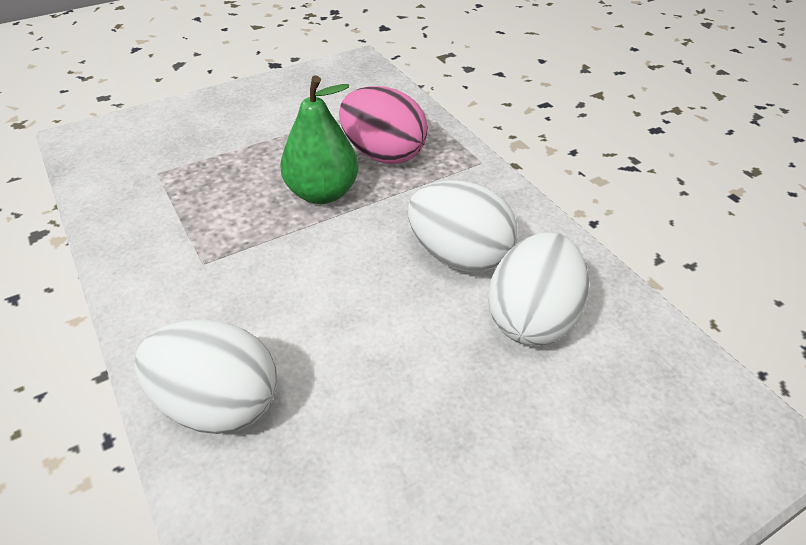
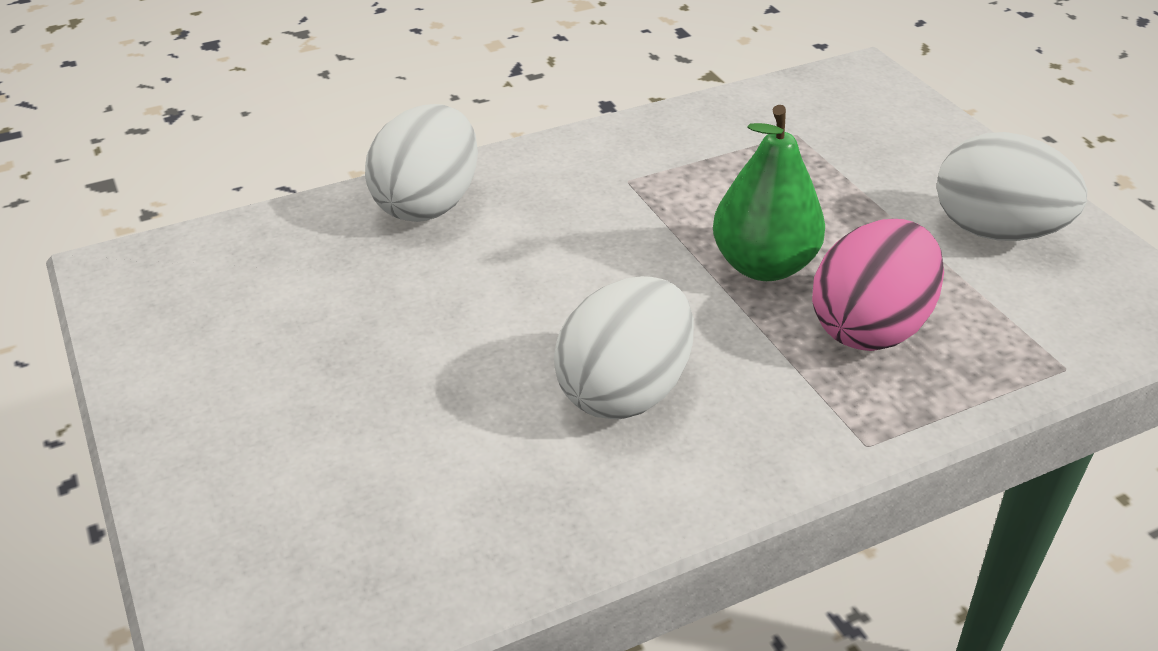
camera: 95 degrees right, 5 degrees down
white egg [488,233,589,346] -> white egg moved to [937,132,1087,241]

